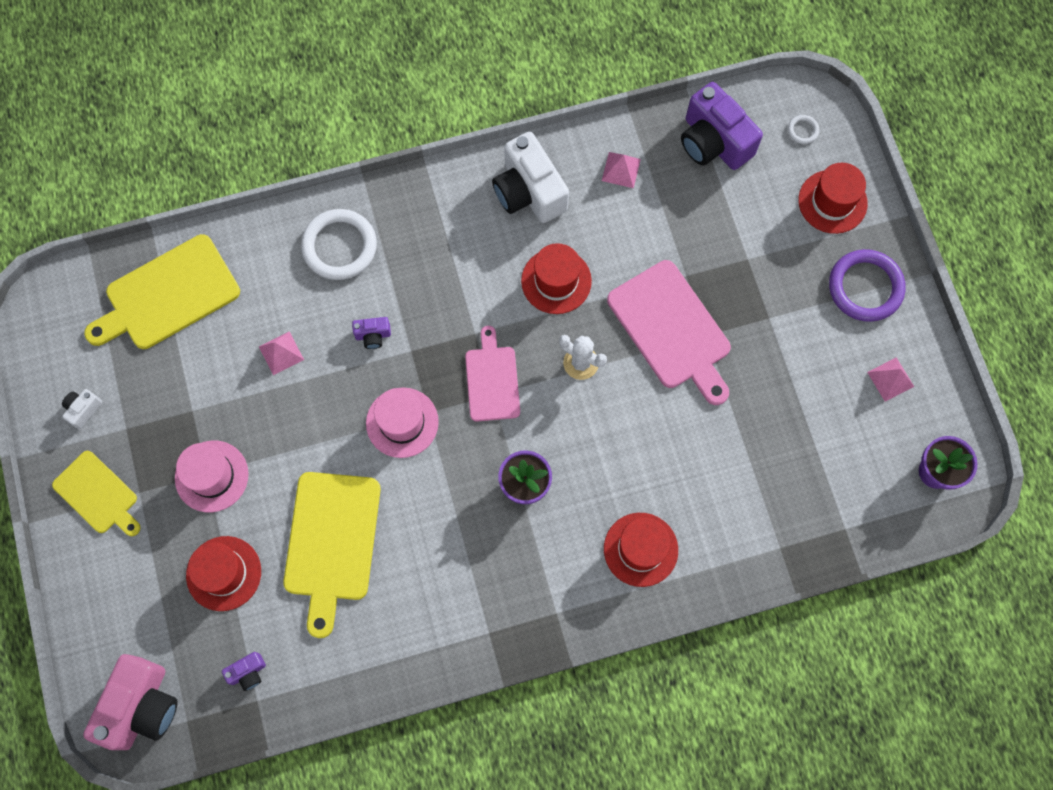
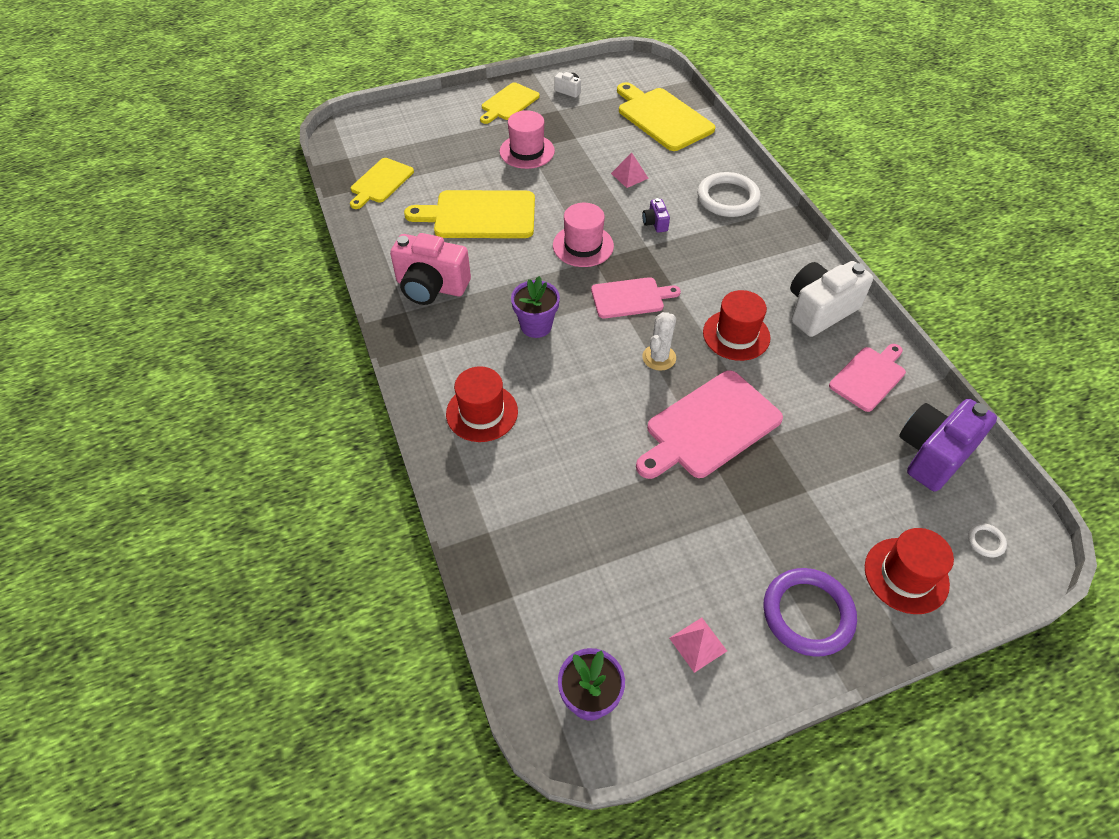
camera: 85 degrees right, 20 degrees down
pink camera [83,654,178,750] -> pink camera moved to [390,233,471,305]
red hat [186,536,261,611] -> none
purple camera [222,652,266,691] -> yellow cutting board [350,158,414,209]
pink pyramid [602,152,641,188] -> pink cutting board [829,344,906,412]

